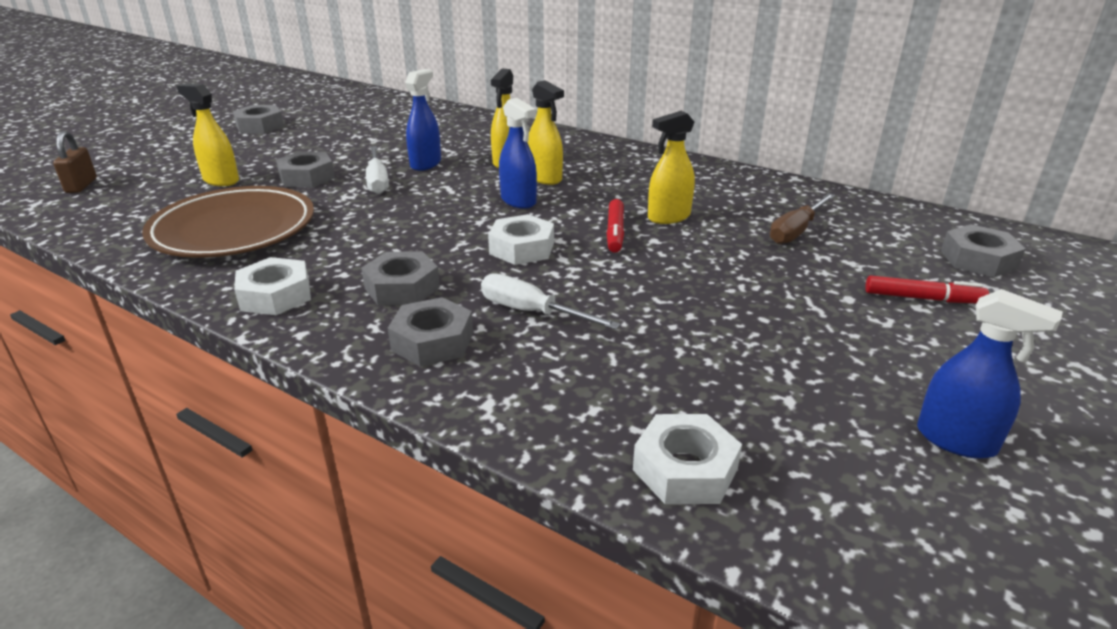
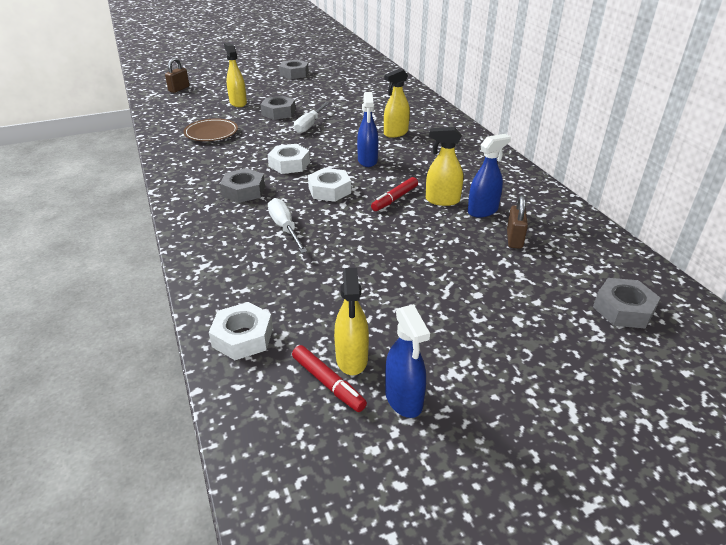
camera: 35 degrees right, 5 degrees up
brown plate [142,186,314,258] -> brown plate [184,118,238,141], size x0.58
white nut [234,257,311,315] -> white nut moved to [268,144,310,174]
grey nut [388,297,473,367] -> none
blue spray bottle [405,69,441,171] -> blue spray bottle moved to [468,134,511,218]
yellow spray bottle [527,80,564,185] -> yellow spray bottle moved to [334,268,369,375]
brown screwdriver [770,193,835,244] -> brown padlock [507,195,528,249]
red marker [865,275,989,303] -> red marker moved to [292,345,367,412]

